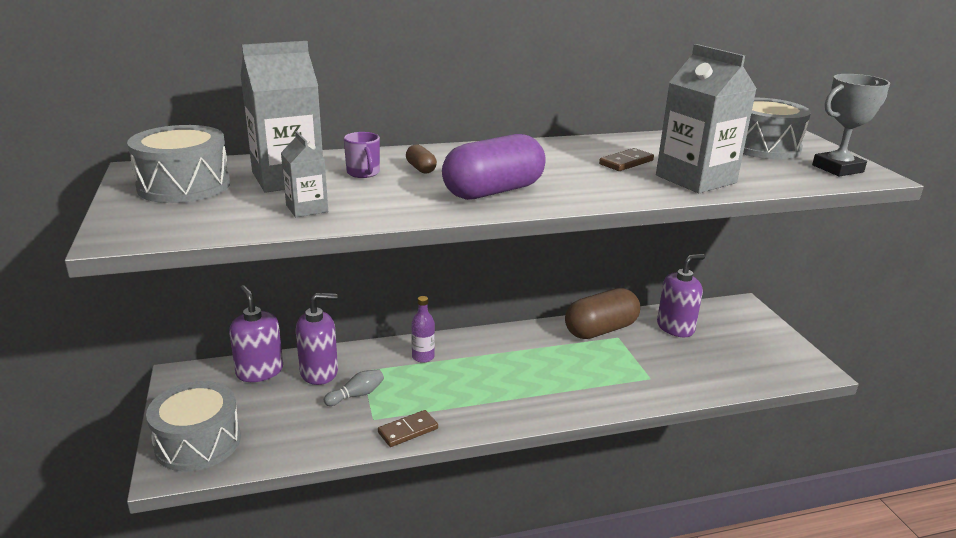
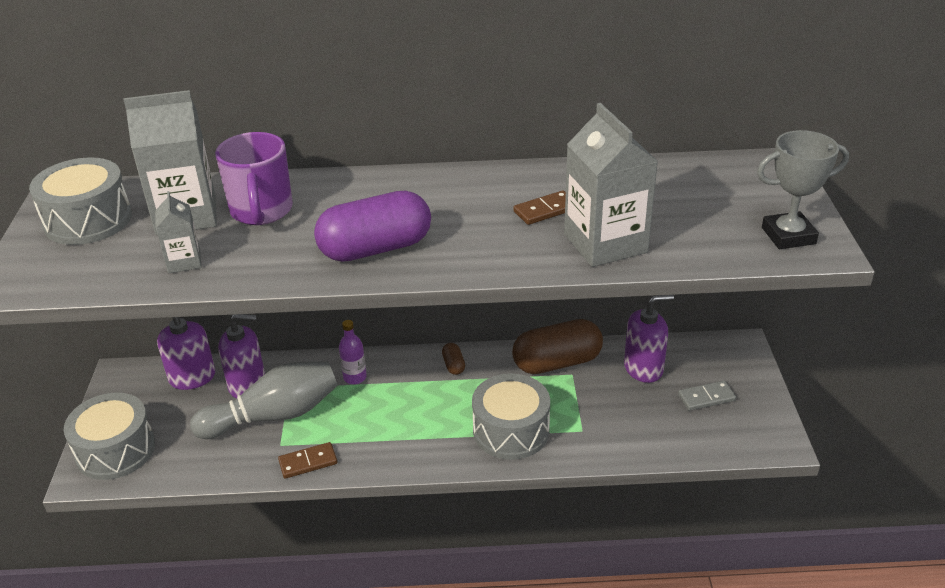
camera: 15 degrees right, 10 degrees up
grey bowling pin [324,369,384,406] -> grey bowling pin [190,361,338,439], size x2.30
purple mug [344,132,380,178] -> purple mug [215,132,293,225], size x1.87
brown capsule [406,144,437,174] -> brown capsule moved to [442,343,465,375]
grey drum [743,98,811,160] -> grey drum moved to [472,374,550,460]
none -> grey domino [678,381,736,411]

